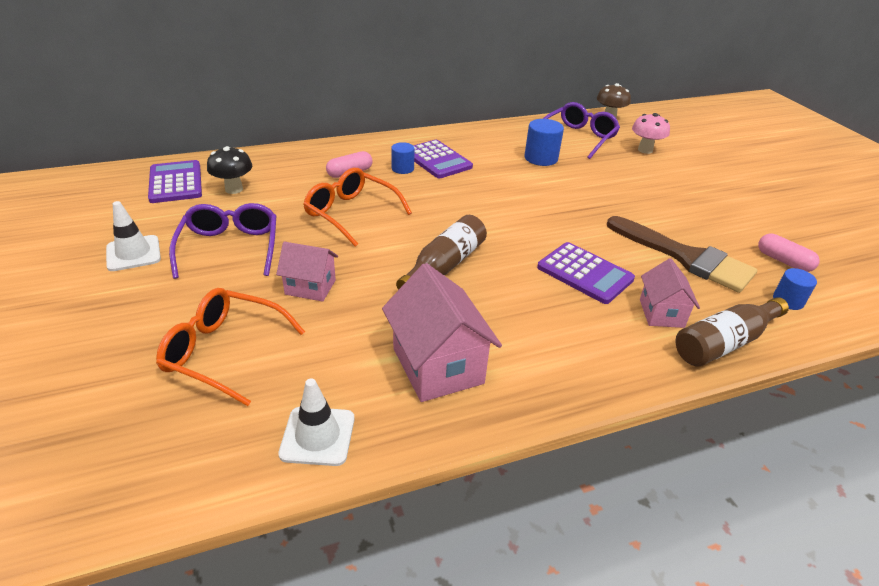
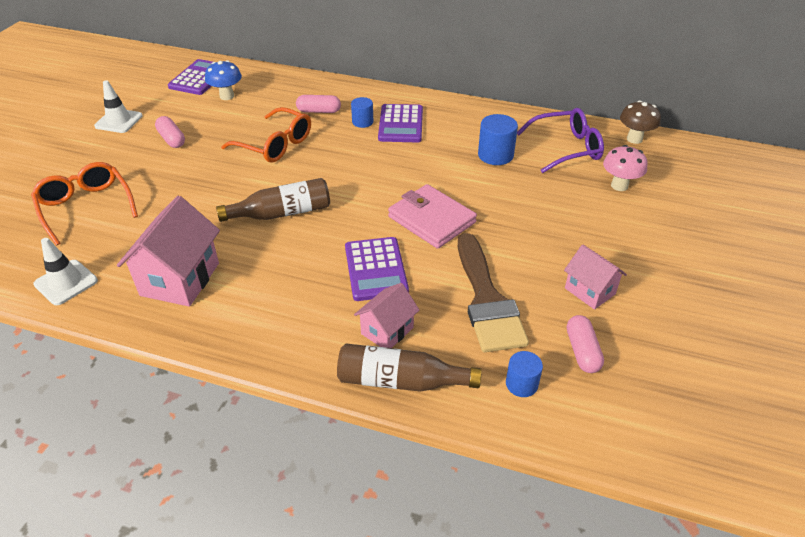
camera: 40 degrees right, 5 degrees up
purple glasses [169,203,276,279] -> pink capsule [155,116,185,148]
black mushroom [207,146,252,194] -> blue mushroom [205,60,242,100]
pink house [276,242,338,302] -> pink house moved to [564,245,627,310]
orange glasses [303,168,412,247] -> orange glasses turned 135 degrees clockwise [221,107,311,163]
none -> pink wallet [388,184,477,249]

